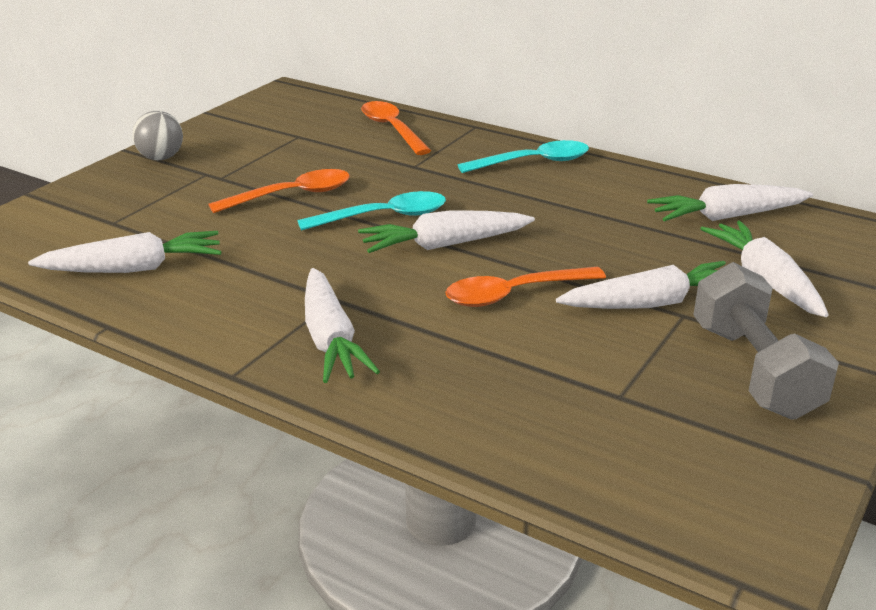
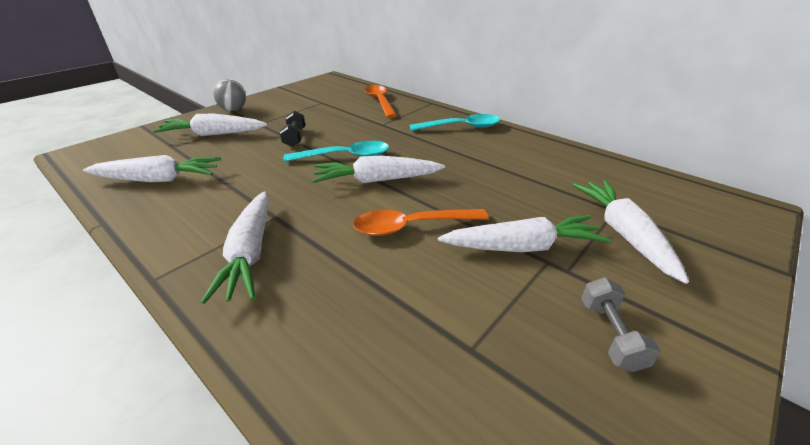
camera: 10 degrees right, 5 degrees up
orange spoon [208,169,350,213] -> black dumbbell [279,111,305,147]
white carrot [647,184,813,222] -> white carrot moved to [153,114,267,136]
grey dumbbell [694,262,839,420] -> grey dumbbell [581,277,661,372], size x0.51

